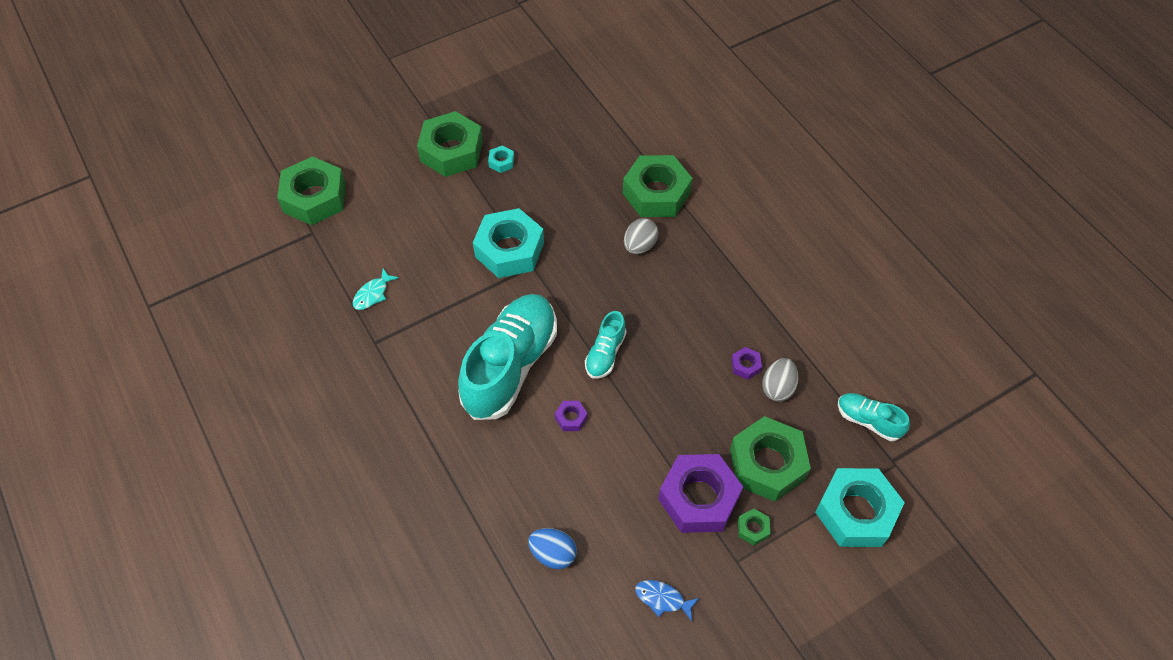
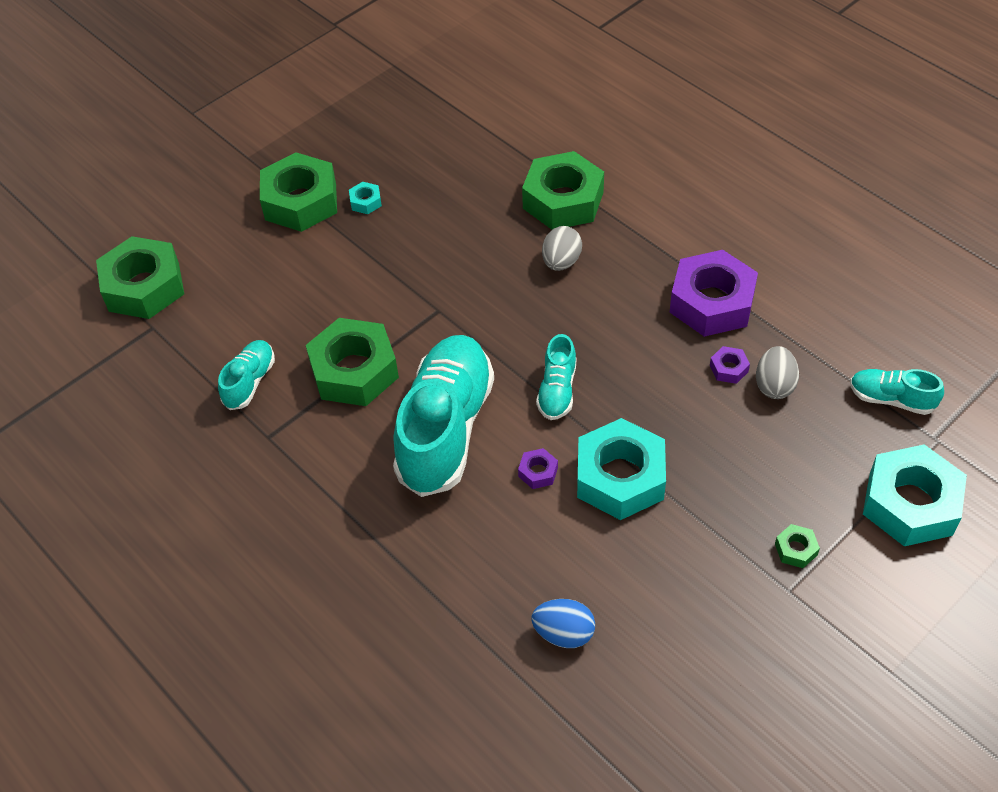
camera: 10 degrees left, 5 degrees down
turquoise fish [353,268,399,310] -> turquoise shoe [218,340,275,410]
turquoise nut [473,208,544,278] -> turquoise nut moved to [577,418,666,520]
blue fish [635,580,699,621] -> none
purple nut [658,454,743,533] -> purple nut moved to [670,250,758,337]
green nut [730,416,811,502] -> green nut moved to [306,318,399,406]

